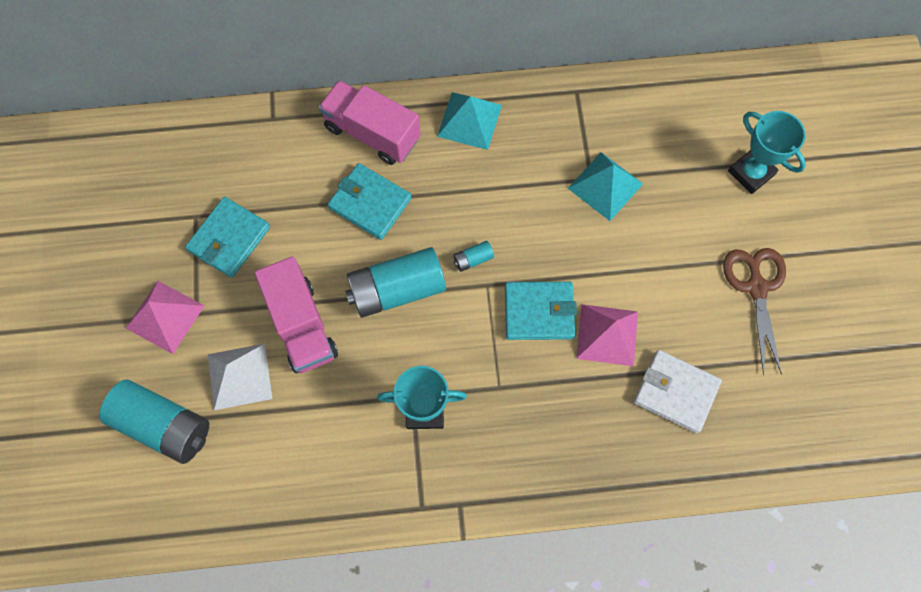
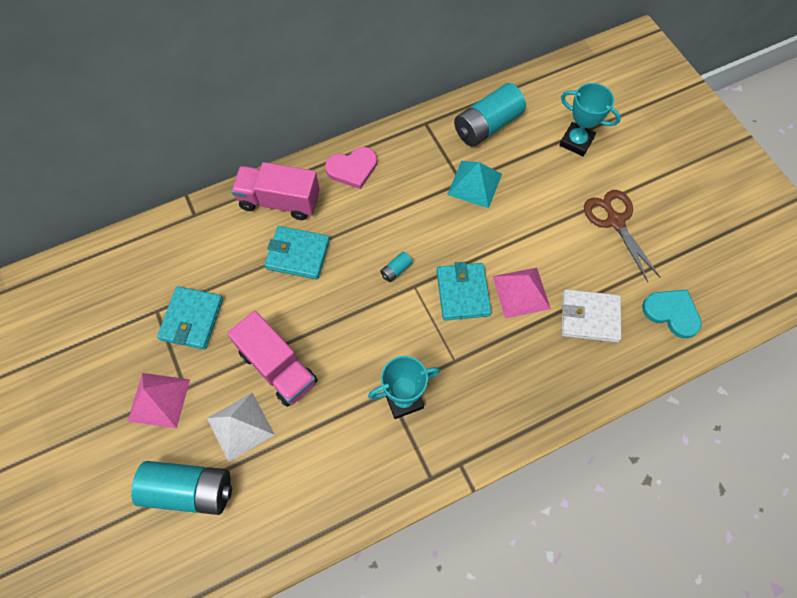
camera: 20 degrees left, 5 degrees down
turquoise battery [345,247,446,318] -> turquoise battery moved to [454,83,526,146]
turquoise pyramid [437,92,502,150] -> pink heart [325,147,377,189]
turquoise wallet [505,282,577,340] -> turquoise wallet turned 75 degrees counterclockwise [436,262,492,320]
none -> turquoise heart [642,290,702,338]

